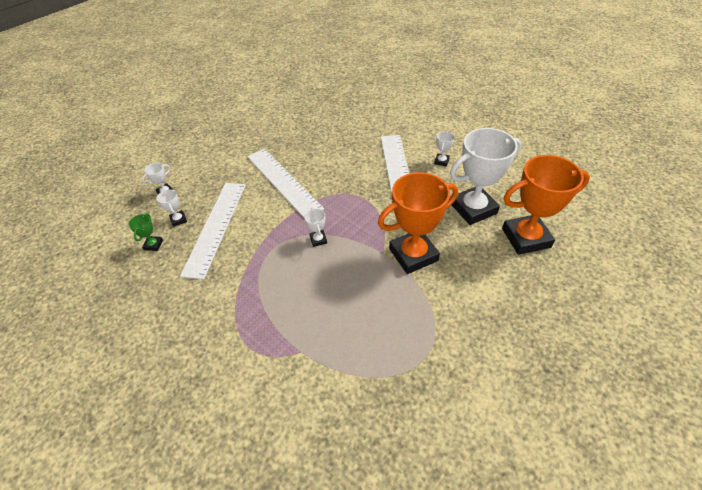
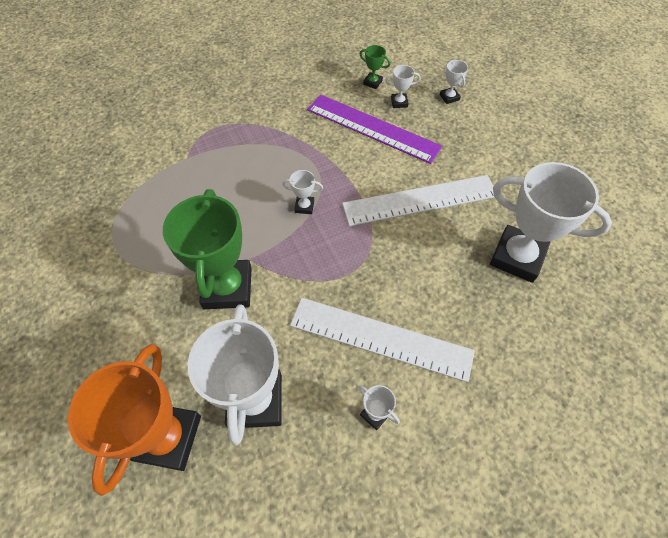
camera: 110 degrees right, 10 degrees up
white ruler [180,183,246,280] -> purple ruler [307,95,442,164]
orange trophy [378,172,458,274] -> green trophy [163,189,252,309]
none -> white trophy [490,162,612,283]

